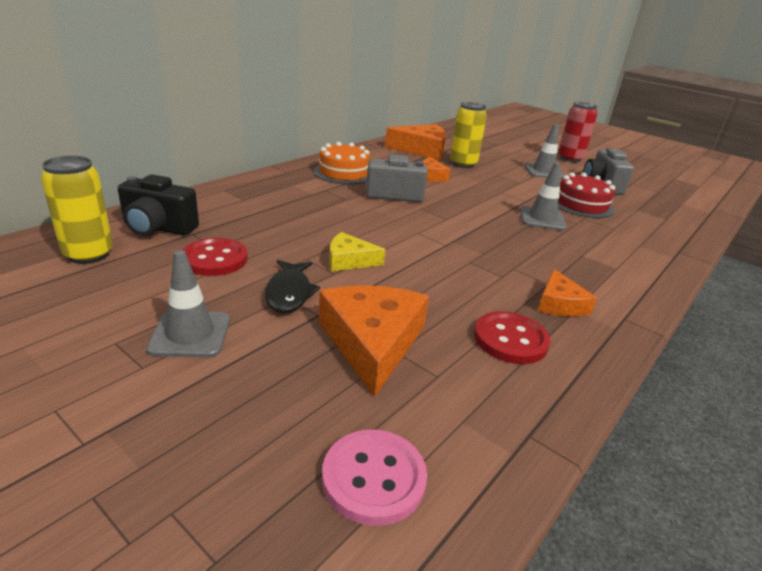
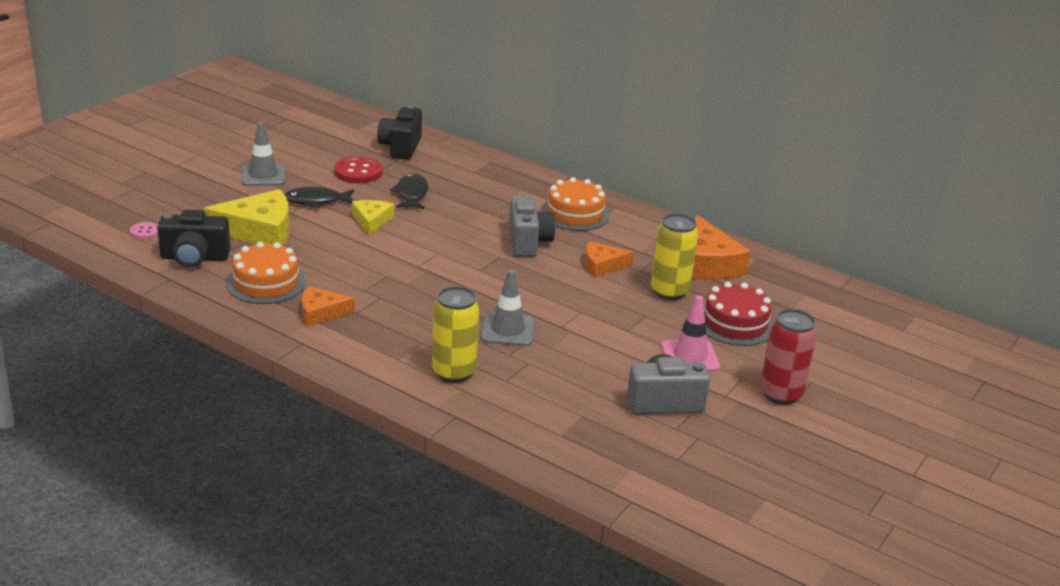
camera: 85 degrees right, 0 degrees up
yellow can [41,156,113,264] -> yellow can moved to [432,286,479,383]
orange cheese [319,285,429,397] -> yellow cheese [203,189,289,246]
pink button [322,430,427,526] -> pink button [130,222,158,239], size x0.55
red button [474,311,551,364] -> orange cake [227,242,305,304]
grey traffic cone [524,124,565,179] -> pink traffic cone [661,296,720,372]
red cake [558,172,615,218] -> red cake moved to [704,282,773,346]
none -> black camera [157,210,230,267]
none -> black fish [390,174,428,209]

